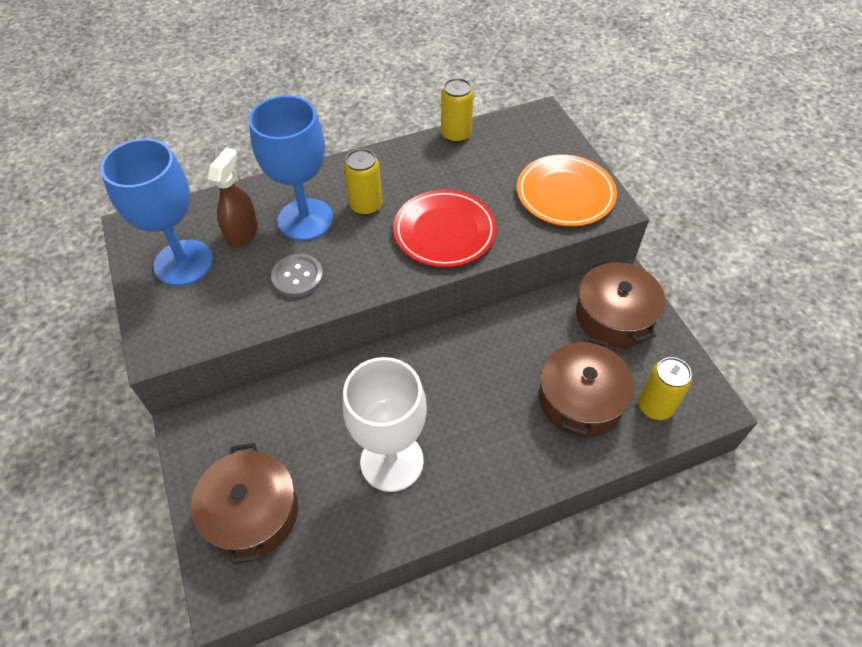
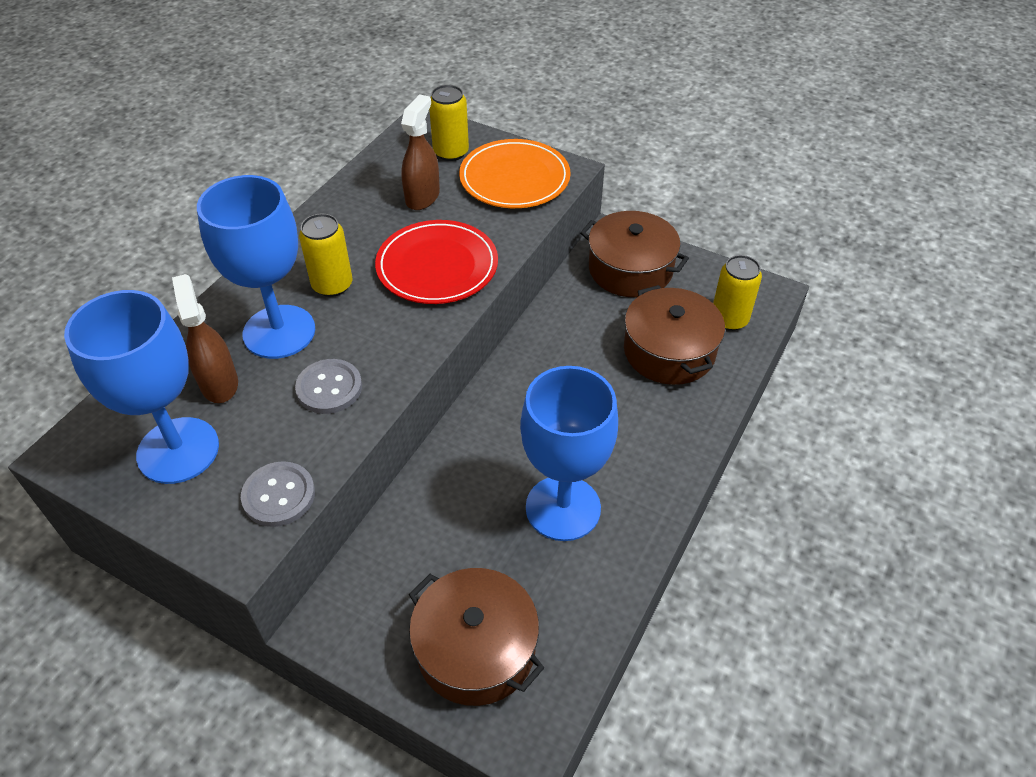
camera: 40 degrees left, 5 degrees down
white goblet [342,357,427,492] -> blue goblet [520,366,618,541]
yellow can [441,78,474,143] -> yellow can moved to [429,85,469,161]
none -> grey button [241,461,315,527]
none -> brown spray bottle [401,94,440,210]

